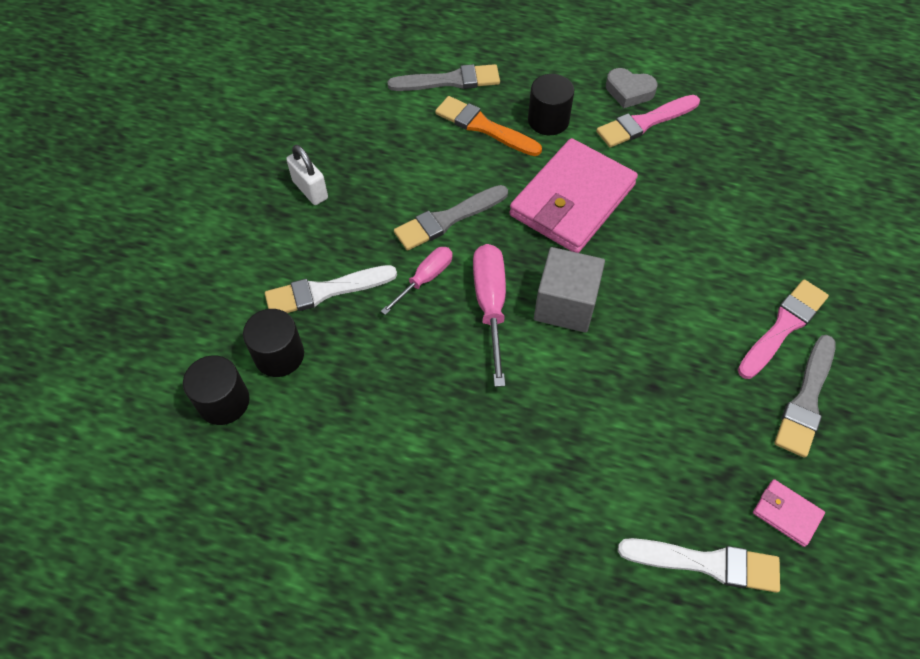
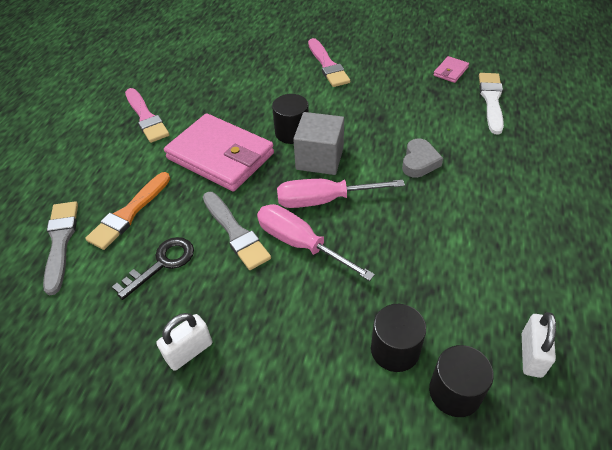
camera: 90 degrees left, 10 degrees down
white brush [265,265,397,313] -> none
pink screwdriver [381,247,453,315] -> pink screwdriver [257,204,375,281], size x1.58
black cylinder [528,74,574,135] -> black cylinder moved to [272,94,309,144]
grey heart [606,68,657,108] -> grey heart moved to [402,138,443,178]
pink brush [738,279,829,379] -> pink brush turned 150 degrees counterclockwise [308,38,350,87]
grey brush [774,335,836,458] -> none
none -> black key [112,237,194,300]
none -> white padlock [522,312,556,378]

